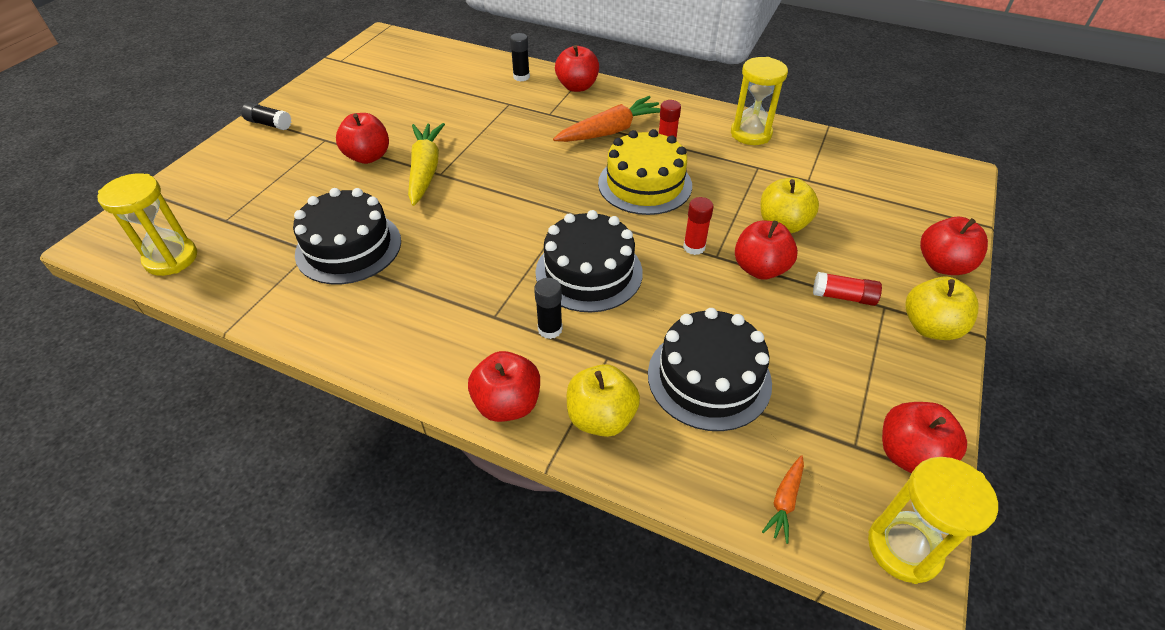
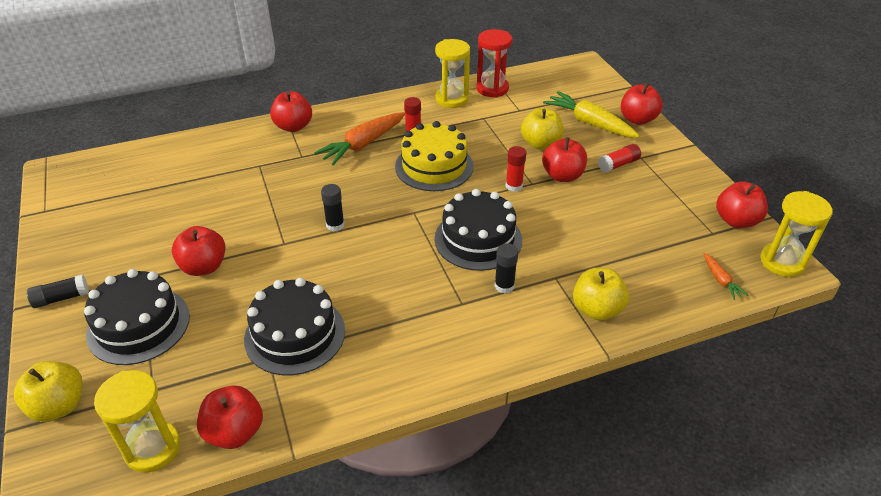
camera: 45 degrees left, 5 degrees down
yellow carrot [408,123,445,206] -> yellow carrot moved to [543,91,640,138]
red apple [468,351,540,422] -> red apple moved to [197,385,263,449]
black glue stick [510,33,530,82] -> black glue stick moved to [321,184,344,232]
orange carrot [553,96,660,142] -> orange carrot turned 150 degrees counterclockwise [314,112,405,165]
black cake [648,308,772,431] -> black cake moved to [84,269,190,365]
yellow apple [905,277,979,340] -> yellow apple moved to [14,361,83,422]
none -> red hourglass [476,29,512,98]

